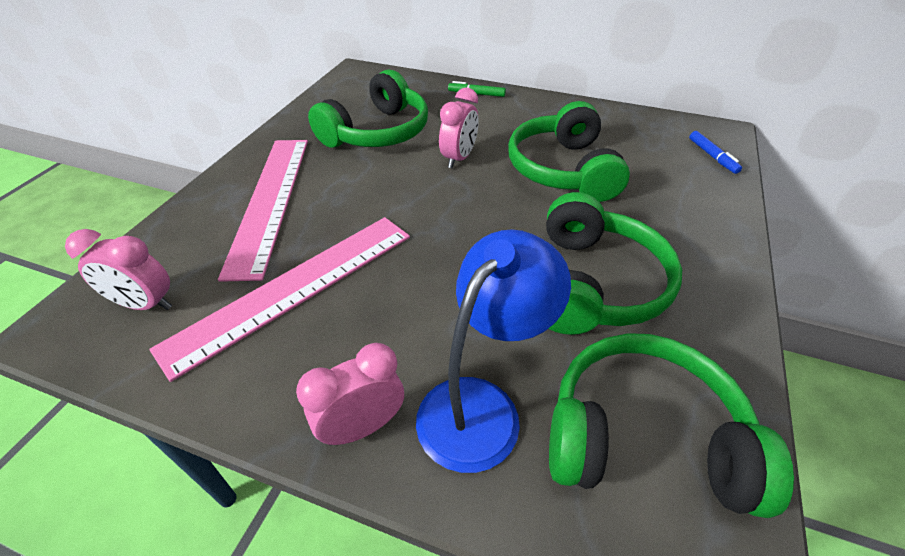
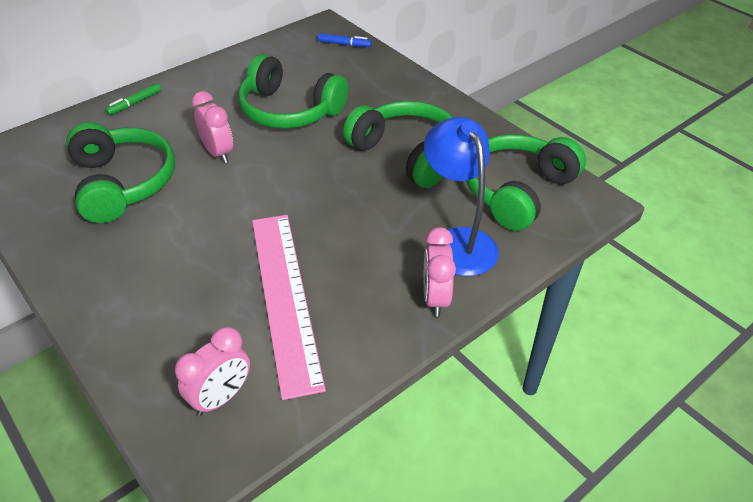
camera: 60 degrees left, 0 degrees up
pink ruler [218,140,308,282] -> none

